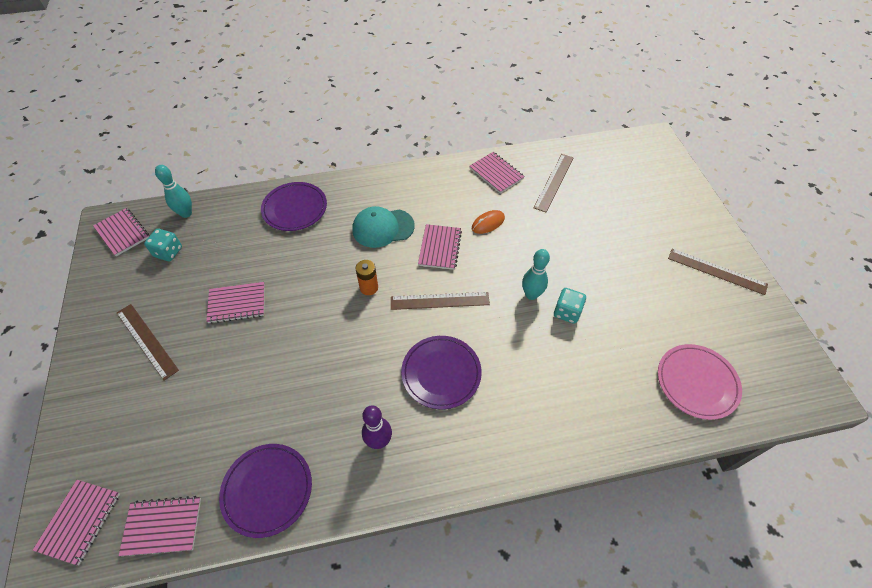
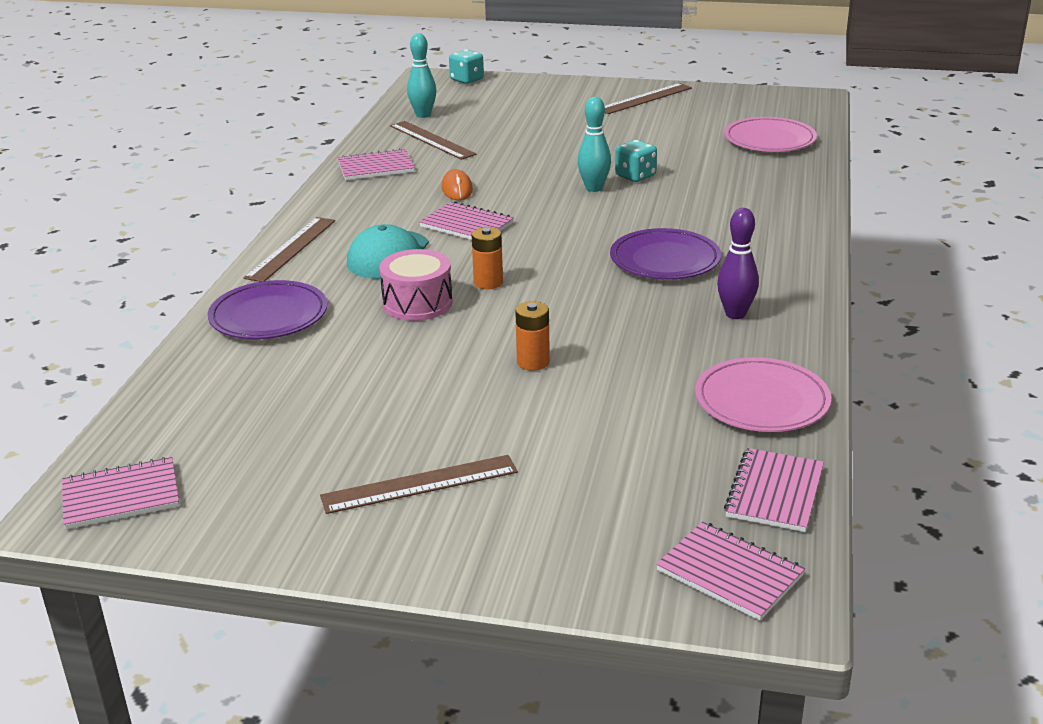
camera: 65 degrees left, 25 degrees down
turquoise dice [144,228,182,261] -> turquoise dice moved to [449,49,484,84]
turquoise bowling pin [155,165,192,218] -> turquoise bowling pin moved to [407,33,436,118]
pink notebook [206,282,265,324] -> none
purple plate [219,444,312,538] -> pink plate [695,357,831,432]
brown ruler [391,292,490,310] -> brown ruler moved to [244,217,335,282]
none -> pink drum [379,249,453,321]
none -> orange battery [515,301,550,371]

